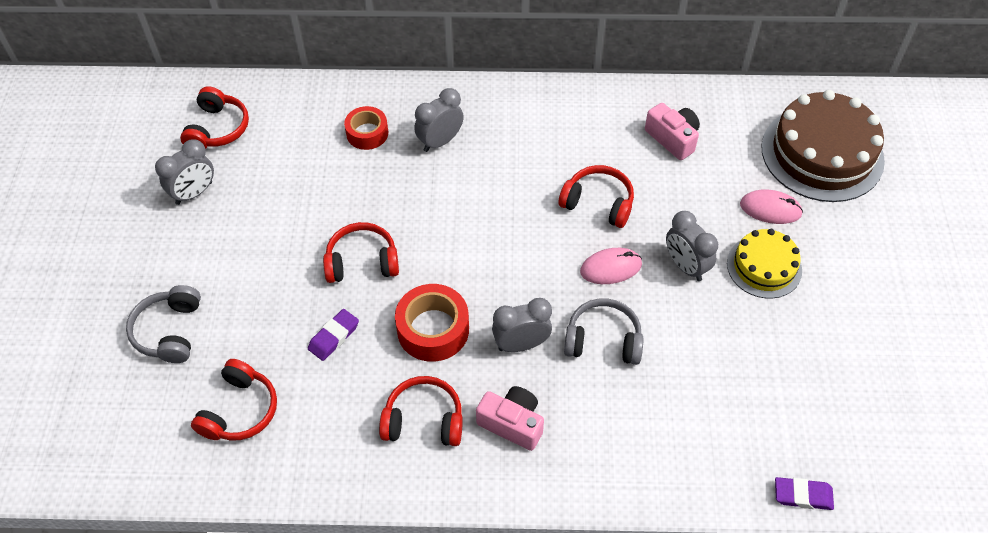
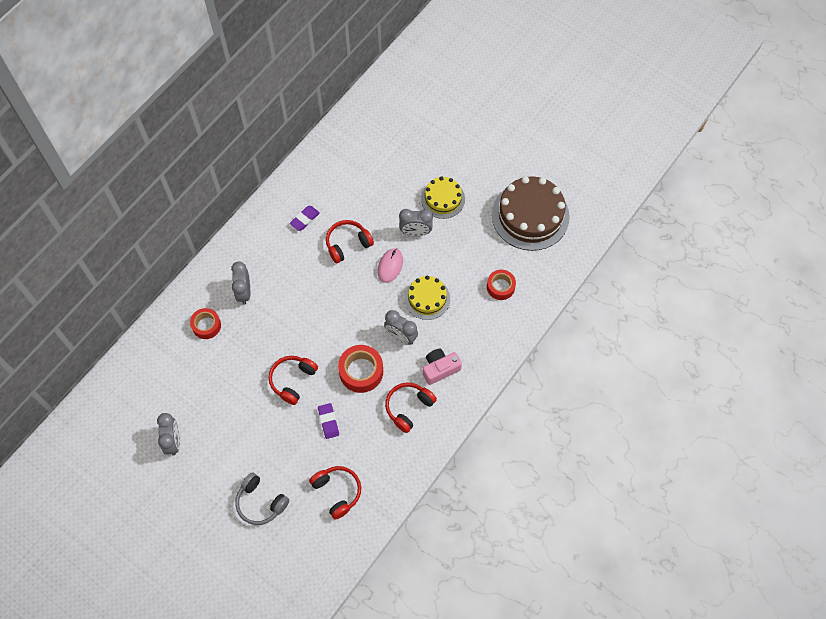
camera: 55 degrees left, 10 degrees up
red headphones [180,86,249,149] -> none
grey clock [492,298,552,352] -> grey clock turned 75 degrees counterclockwise [384,310,418,345]
grey headphones [564,299,643,365] -> yellow cake [404,276,450,320]
pink camera [645,103,700,160] -> none
pink mouse [740,190,803,224] -> none
brown cake [761,90,885,202] -> brown cake moved to [492,176,570,251]
purple eraser [775,477,834,510] -> purple eraser moved to [290,206,320,231]
none -> red tape [487,270,516,300]

